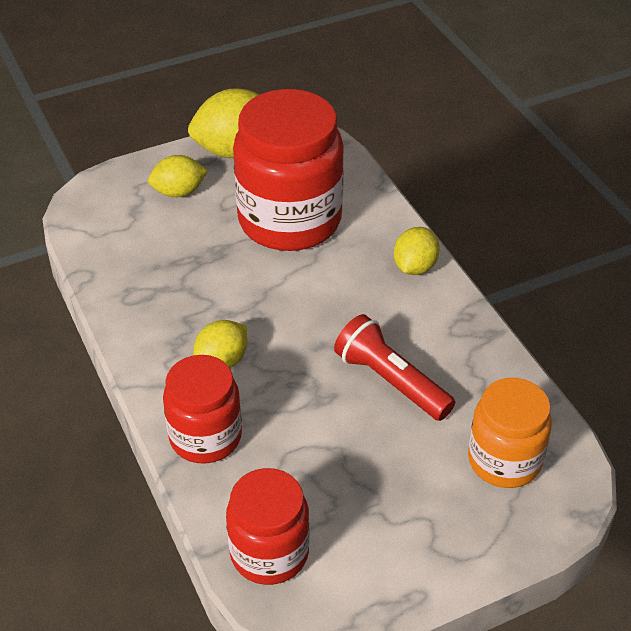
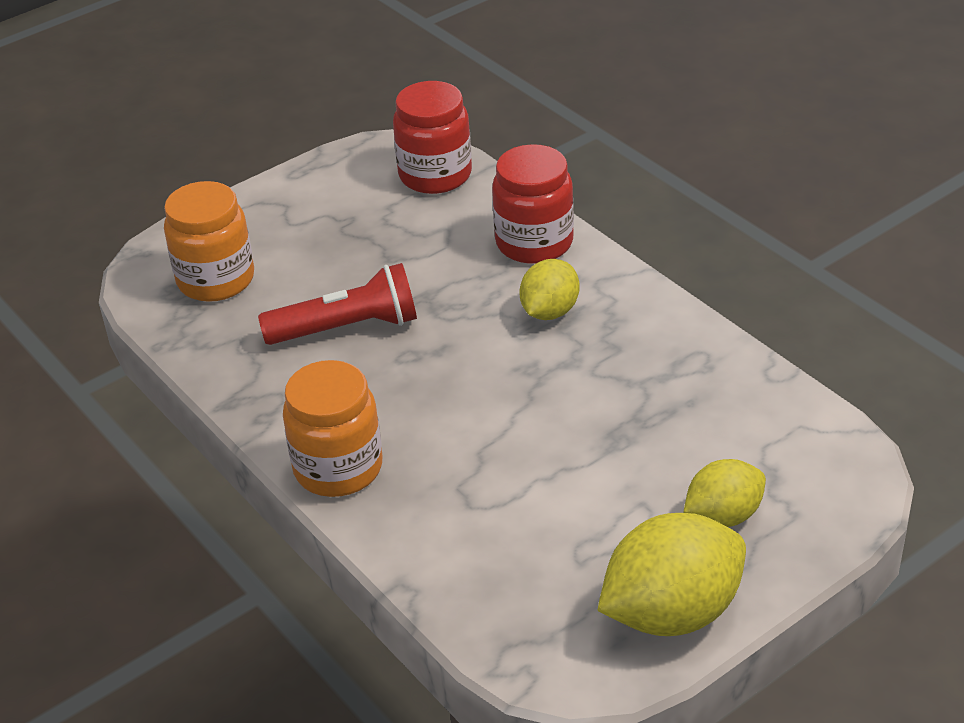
camera: 170 degrees right, 5 degrees down
red jar [233,89,344,251] -> none
red flashlight [334,314,455,421] -> red flashlight turned 45 degrees counterclockwise [258,263,417,345]
yellow lemon [394,227,440,275] -> orange jar [283,360,382,497]

